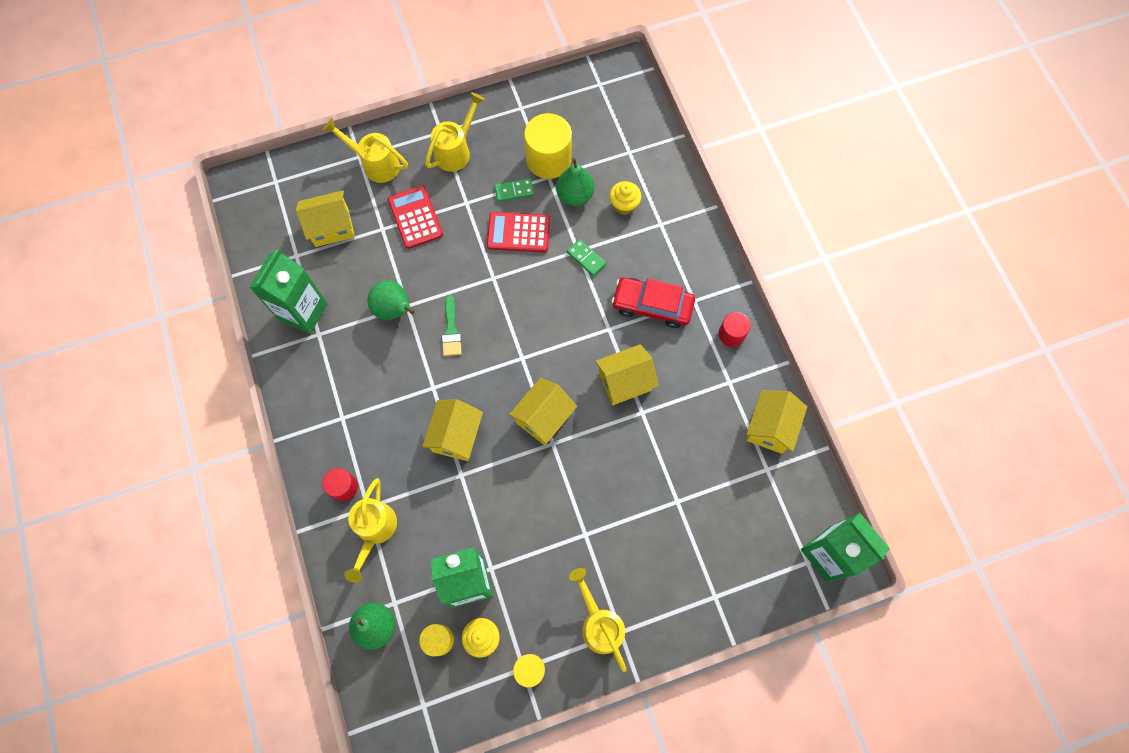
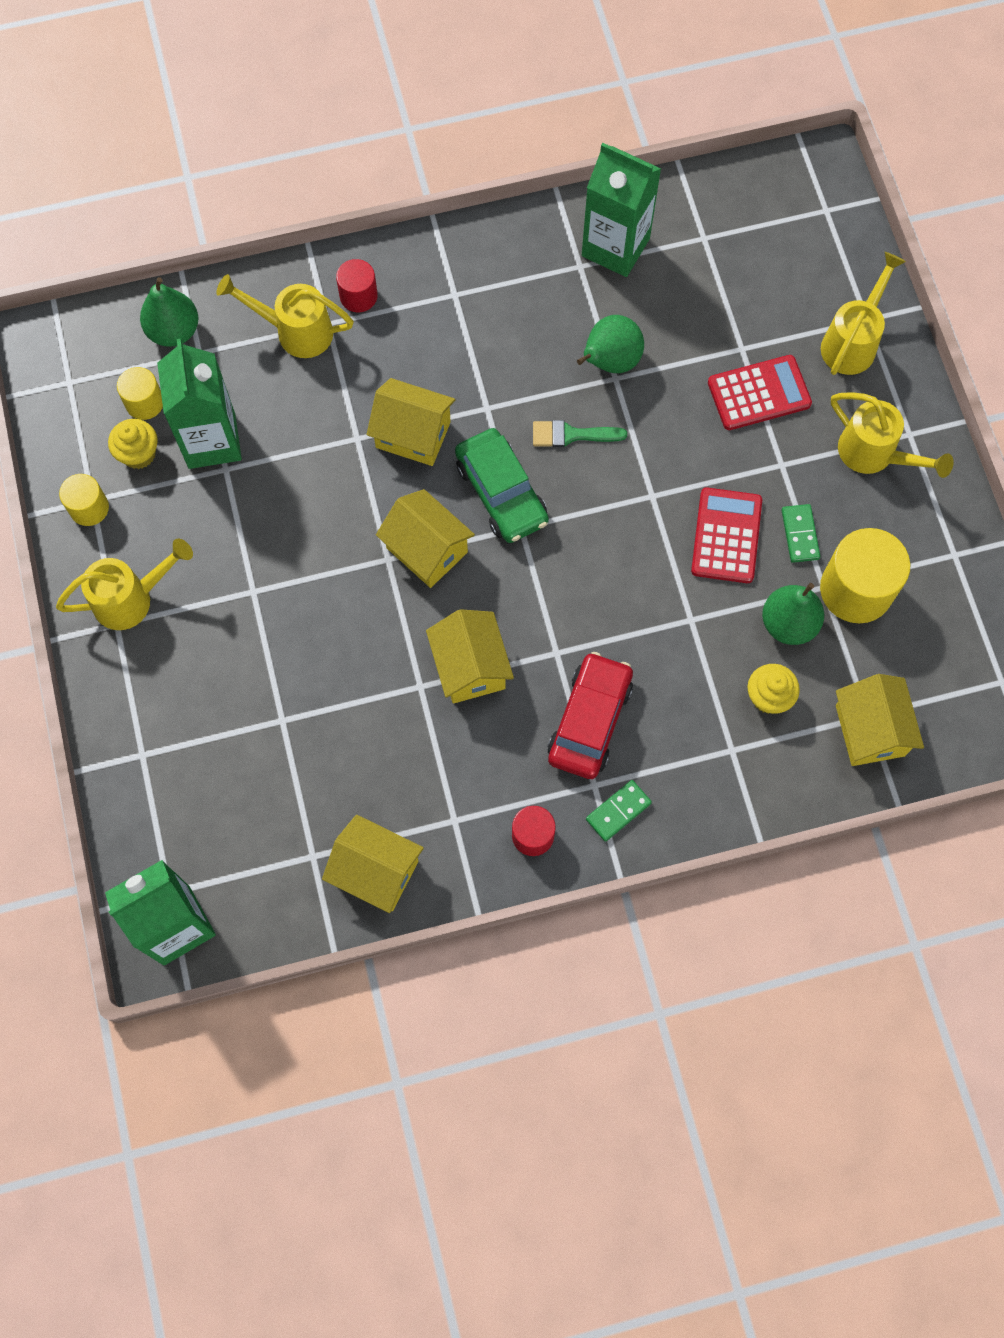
camera: 95 degrees right, 0 degrees up
yellow house [296,190,355,247] -> yellow house moved to [836,674,924,766]
green domino [567,239,606,276] -> green domino moved to [586,780,652,842]
none -> green car [455,428,549,543]

